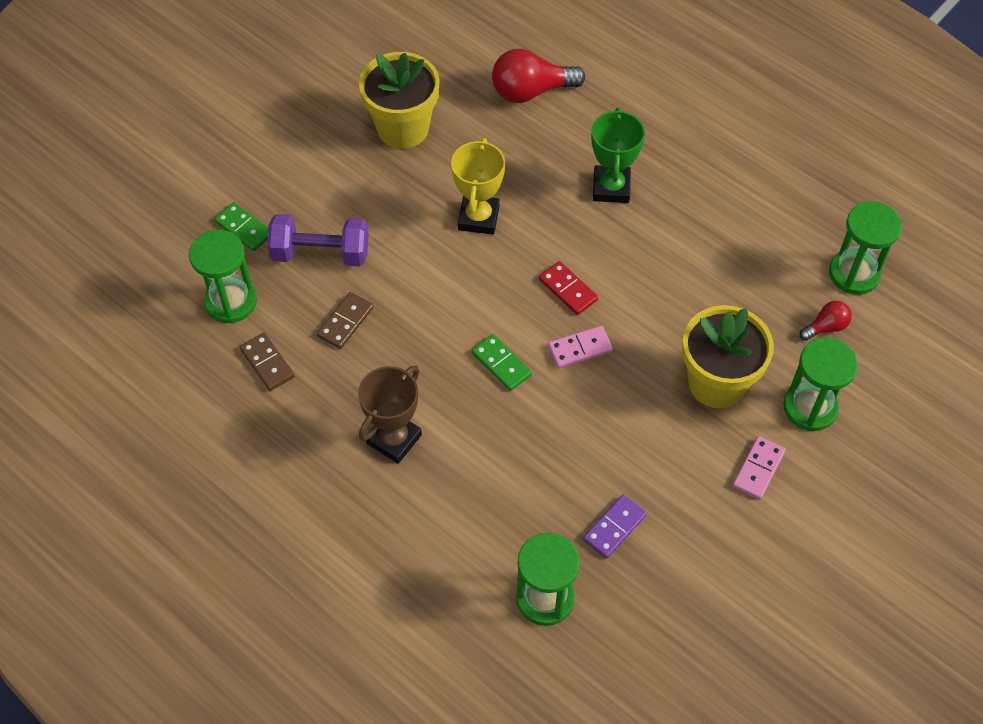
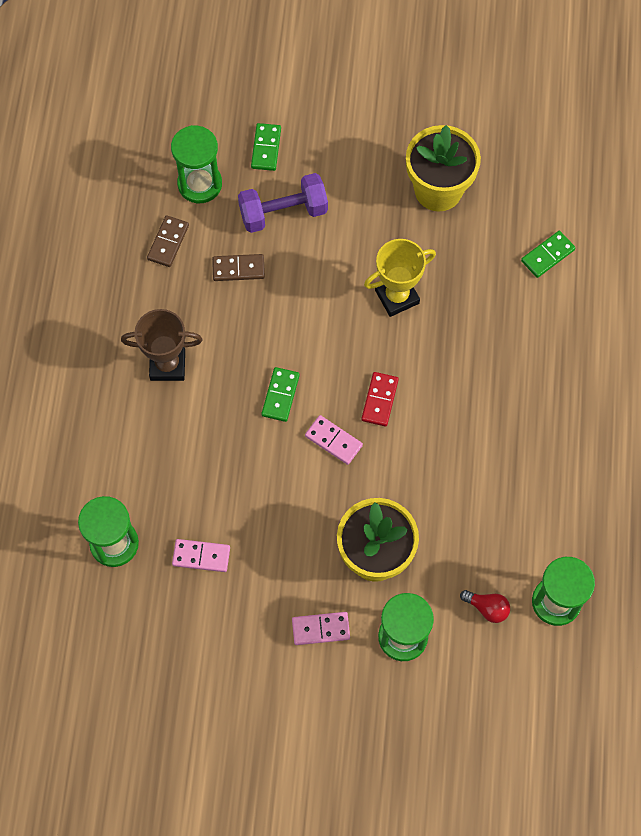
camera: 55 degrees right, 10 degrees up
purple dumbbell [267,214,369,267] -> purple dumbbell turned 75 degrees counterclockwise [238,173,328,233]
red light bulb [492,49,585,103] -> green domino [521,231,575,278]
purple domino [583,494,647,558] -> pink domino [172,539,230,572]
green trophy [591,108,645,203] -> none

